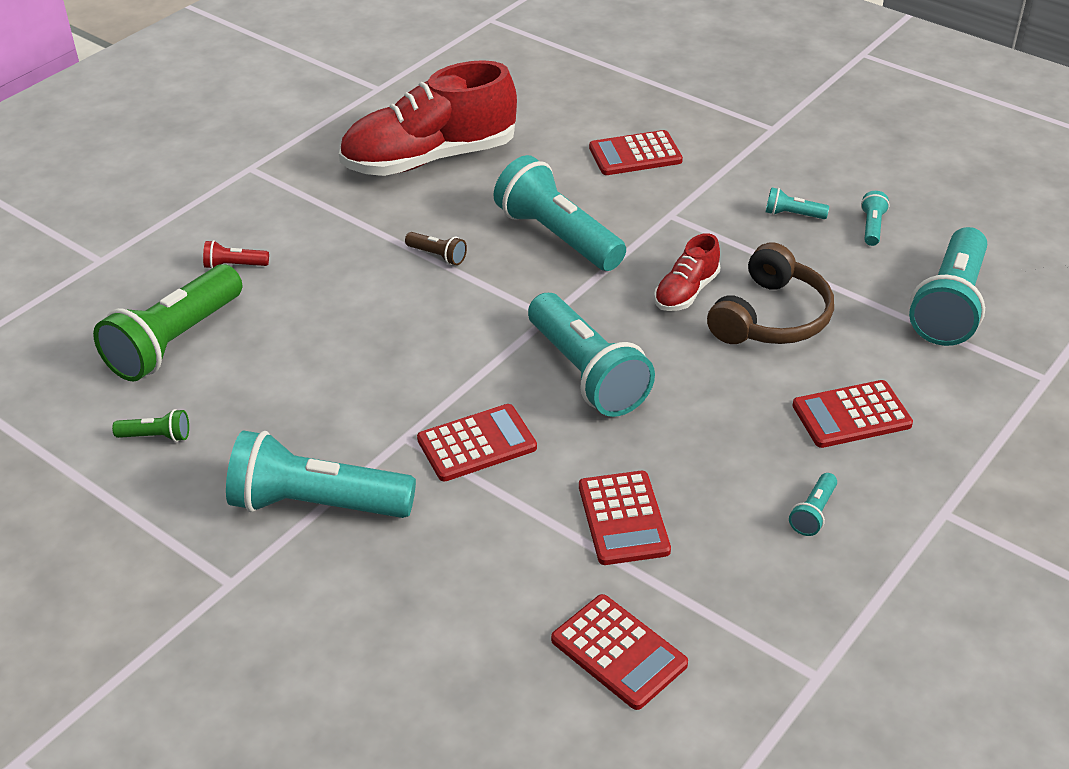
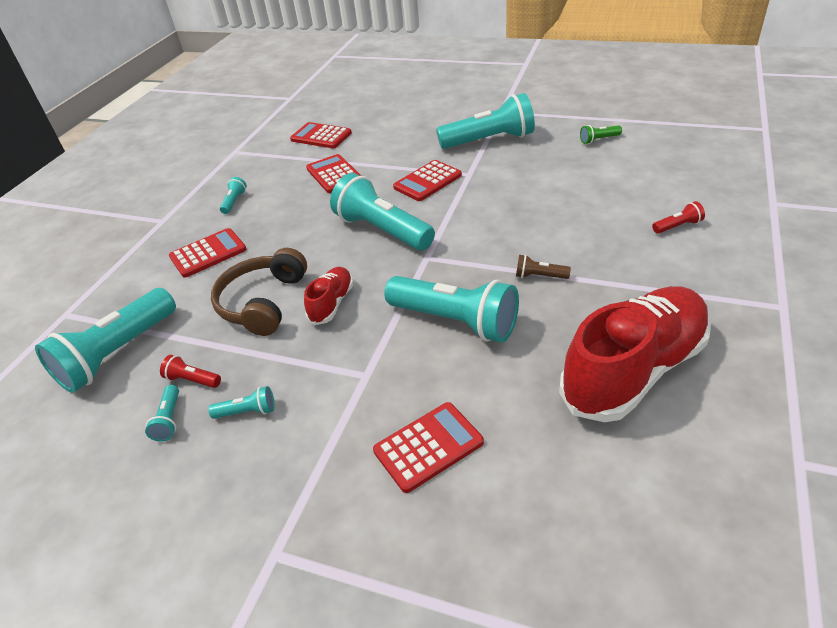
camera: 165 degrees right, 0 degrees up
green flashlight [93,264,242,382] -> none
turquoise flashlight [909,227,987,346] -> turquoise flashlight turned 150 degrees counterclockwise [35,288,176,393]
none -> red flashlight [160,355,221,388]

